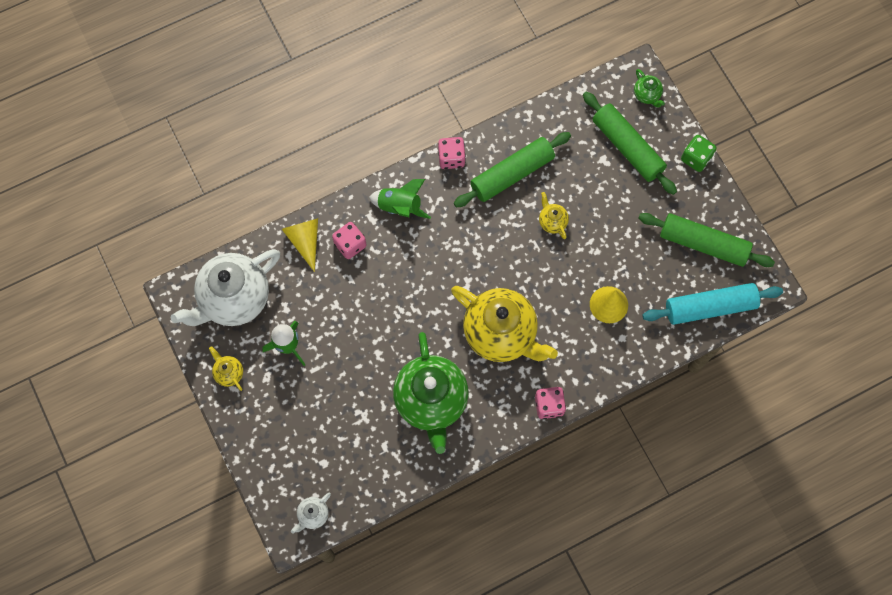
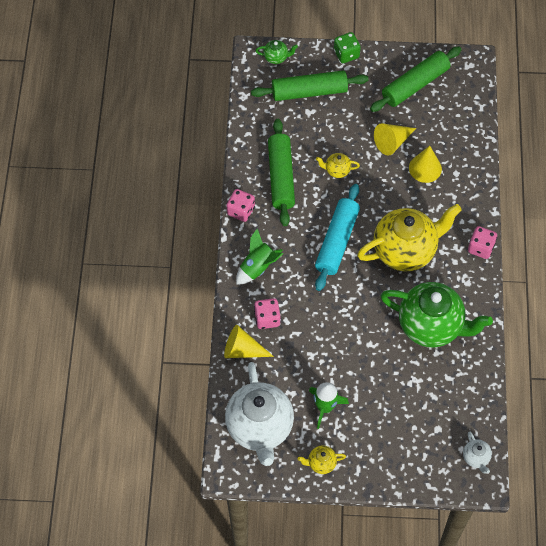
camera: 60 degrees left, 10 degrees down
turquoise rolling pin [642,283,783,325] -> turquoise rolling pin moved to [315,184,360,291]
none -> yellow cone [374,123,416,155]

